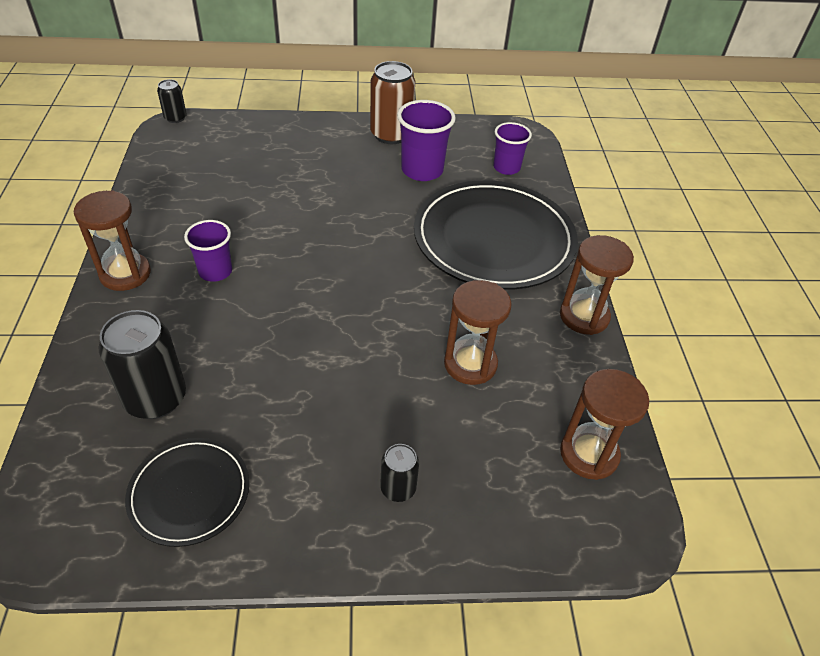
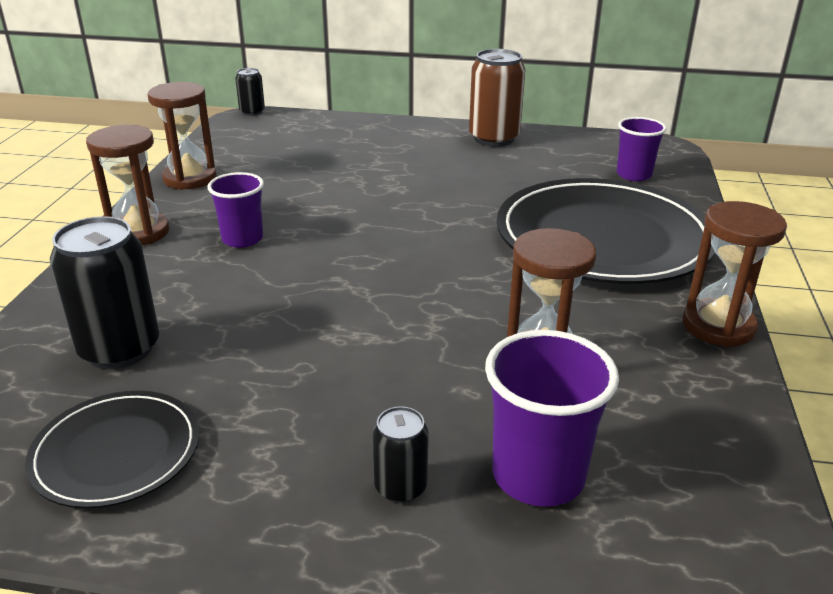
camera: 15 degrees right, 15 degrees down
purple cup [397,100,456,181] -> purple cup moved to [485,330,619,507]
brown hourglass [560,369,649,480] -> brown hourglass moved to [148,82,217,190]

